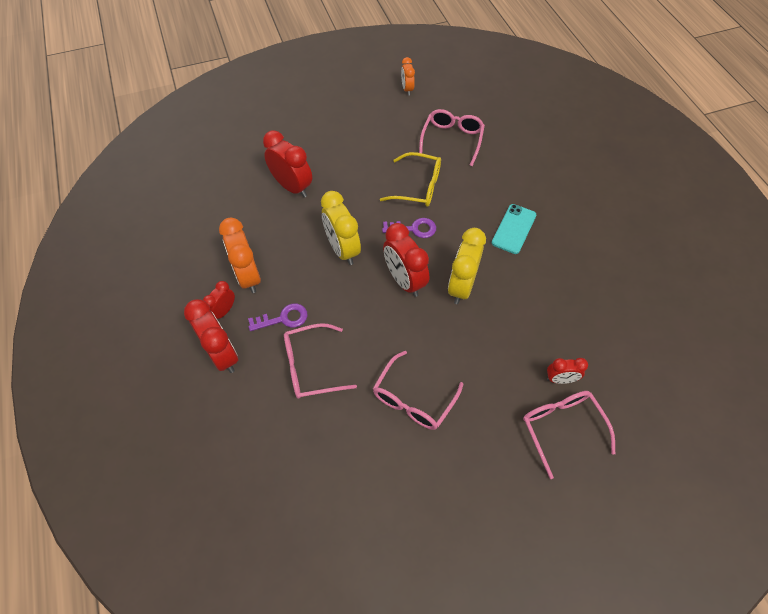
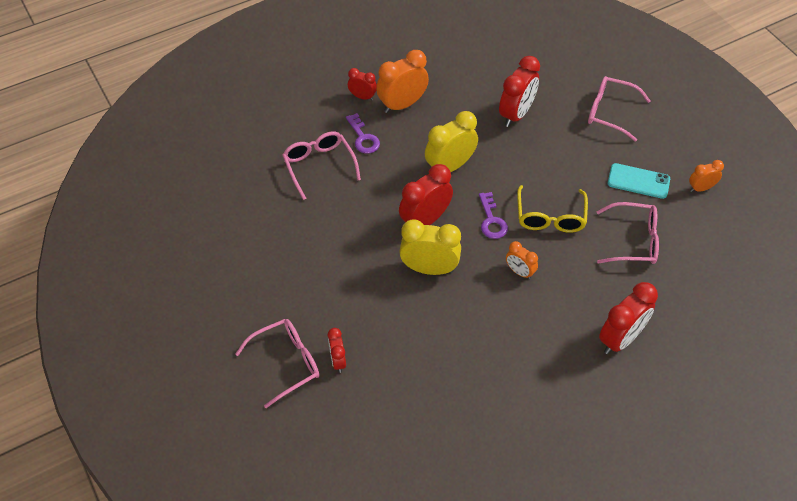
camera: 80 degrees right, 5 degrees down
red clock [184,299,238,373] -> red clock moved to [599,282,658,354]
pink glasses [373,351,463,430] -> pink glasses moved to [588,76,650,142]
turquoise phone [492,204,536,254] -> turquoise phone moved to [608,163,670,199]
none -> orange clock [506,241,538,279]

